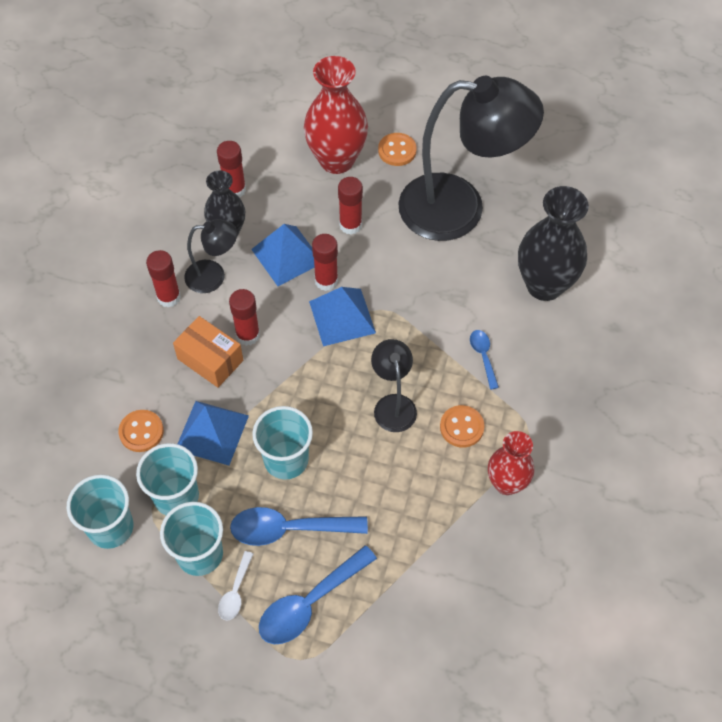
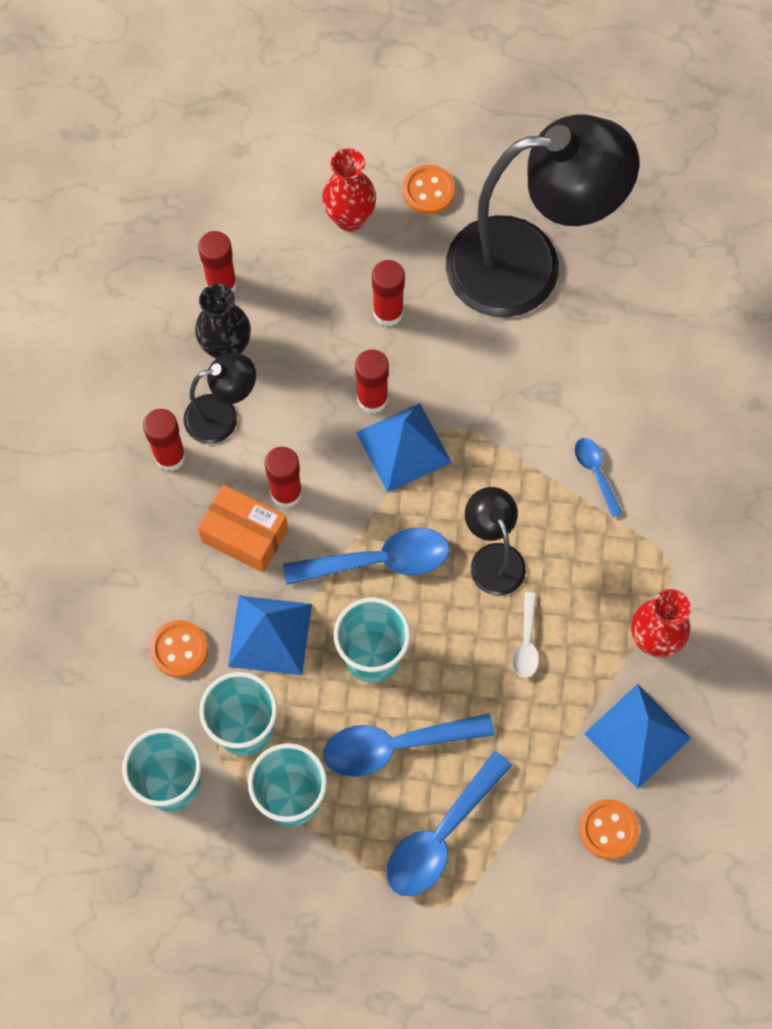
camera: 10 degrees left, 10 degrees up
white spoon [218,551,253,620] -> white spoon moved to [512,592,539,678]
blue pyramid [251,224,314,286] -> blue pyramid moved to [584,684,691,789]
red vase [304,56,368,174] -> red vase [322,148,376,231], size x0.62
orange button [440,405,484,447] -> orange button moved to [579,799,639,860]
black vase [518,186,589,301] -> none
none -> blue spoon [283,527,449,585]

